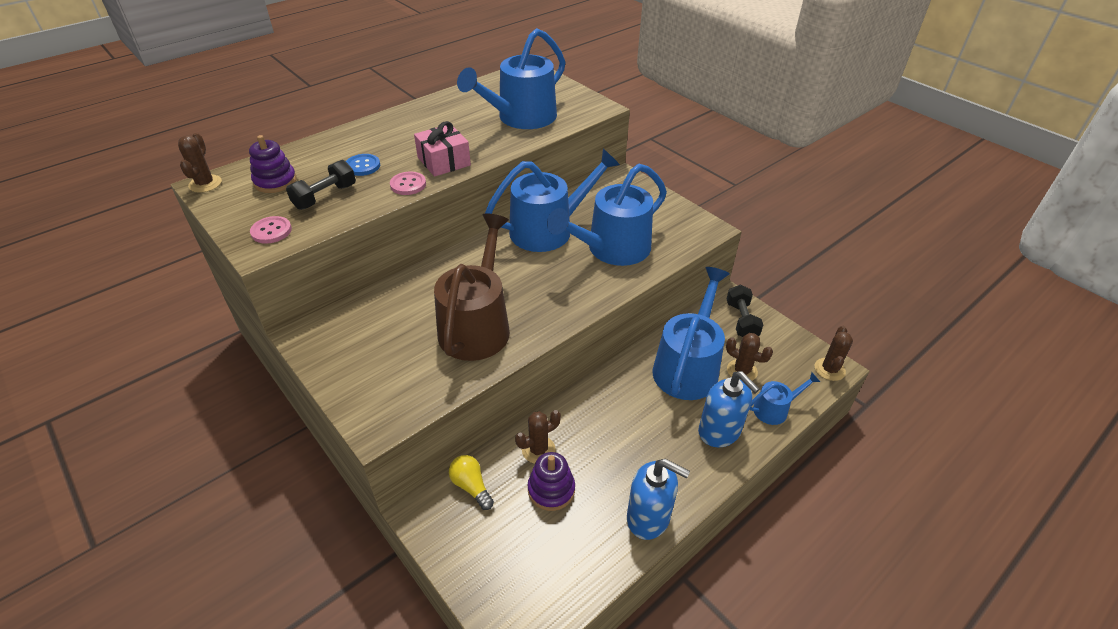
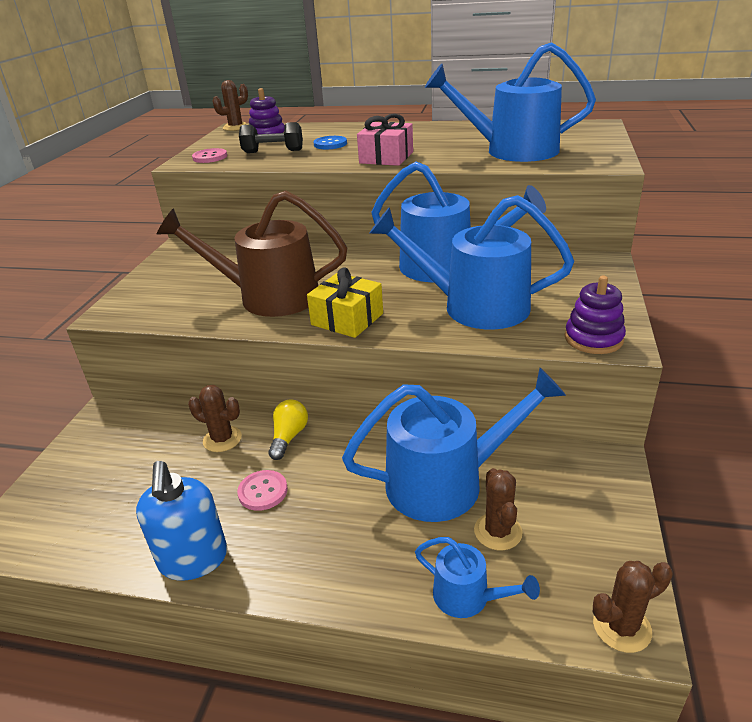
camera: 55 degrees right, 10 degrees down
pink button [390,172,426,195] -> pink button moved to [237,470,288,511]
brown watering can [434,213,510,361] -> brown watering can turned 150 degrees counterclockwise [157,191,347,317]
yellow light bulb [449,455,494,510] -> yellow light bulb moved to [268,400,308,460]
purple stacking toy [528,452,575,511] -> purple stacking toy moved to [565,276,626,354]
blue soap dispenser [698,371,760,447] -> none
black dumbbell [727,285,763,337] -> none
none -> yellow gift [307,267,383,338]

